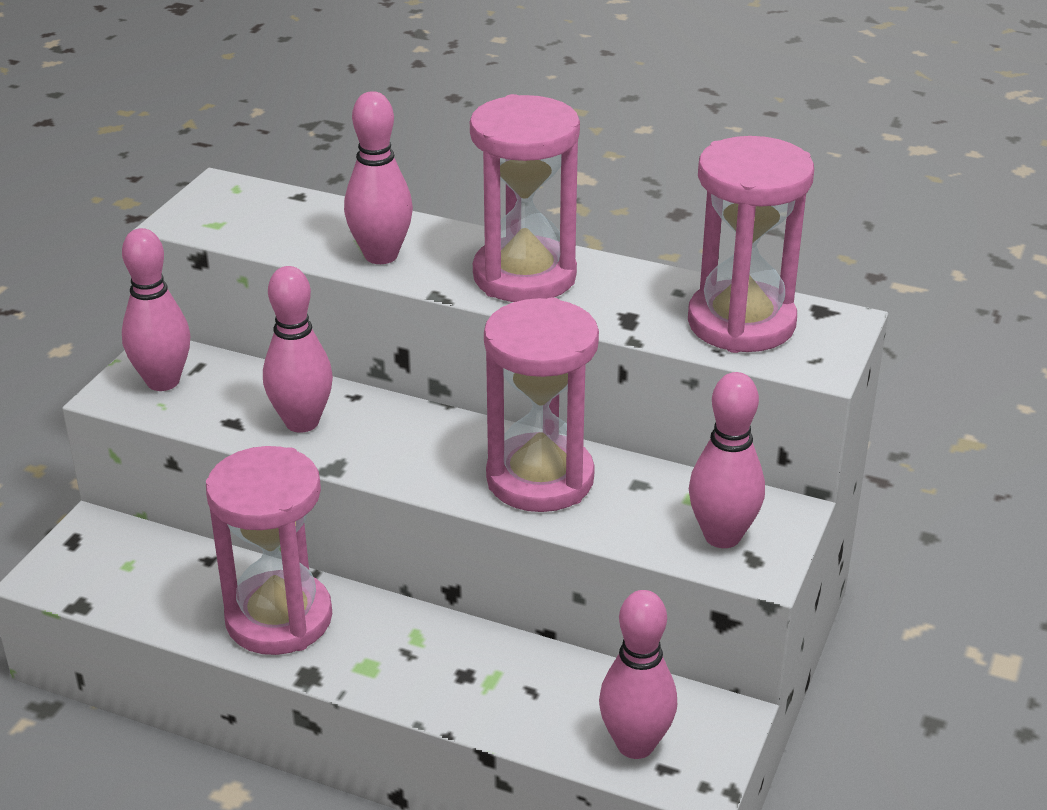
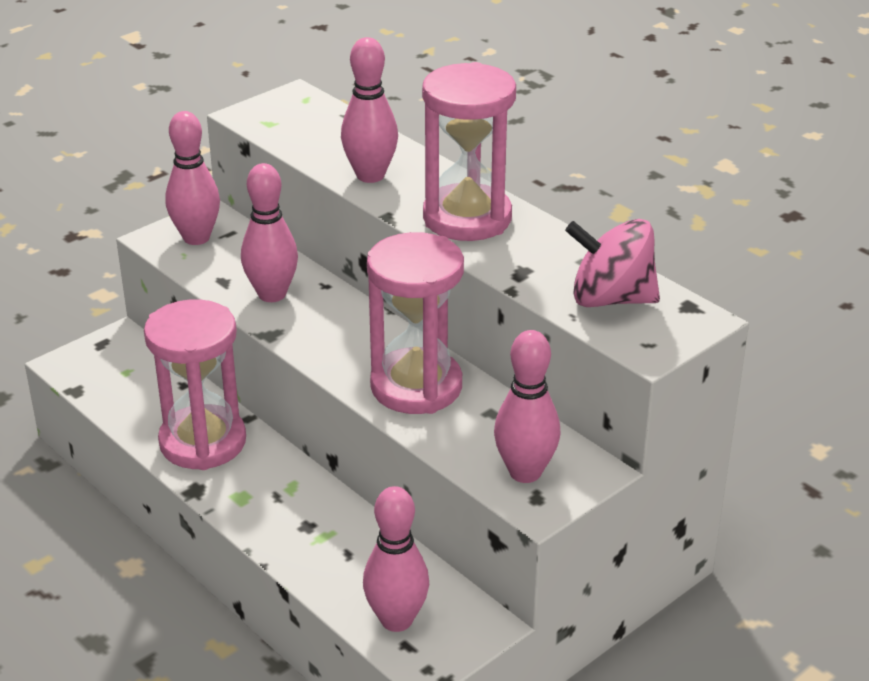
camera: 25 degrees right, 0 degrees up
pink hourglass [688,136,814,353] -> pink spinning top [565,219,660,307]

